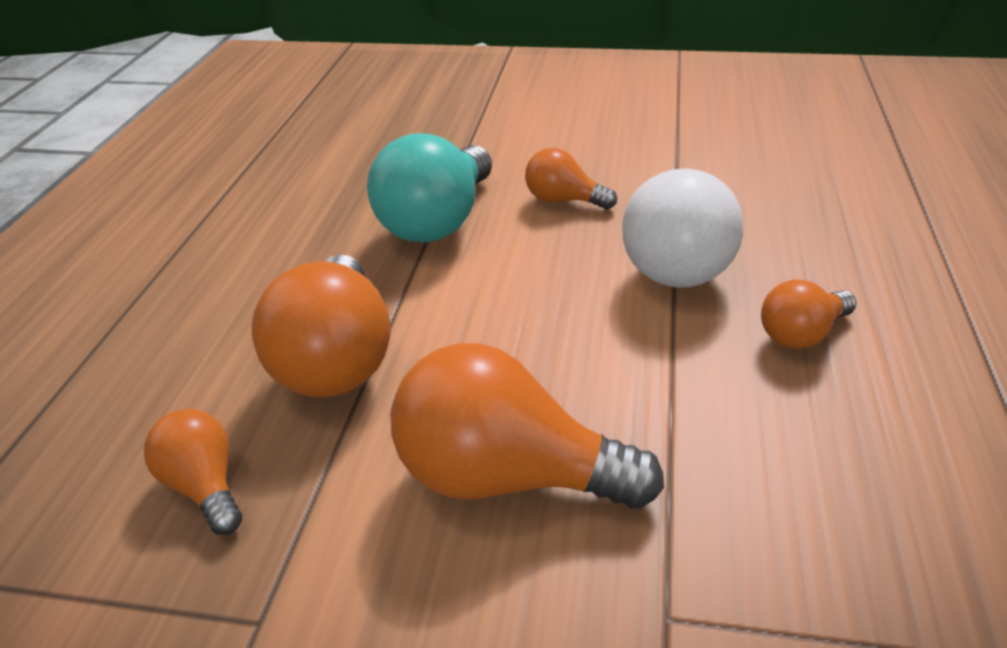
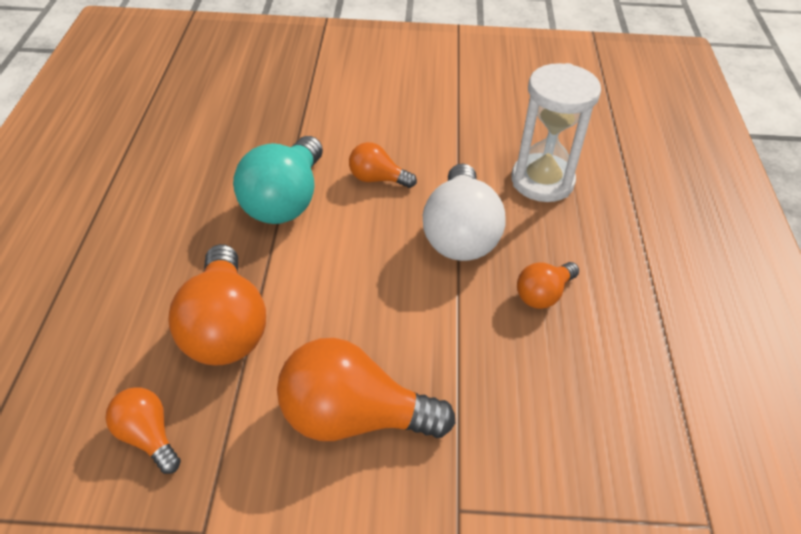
camera: 10 degrees left, 10 degrees up
none -> white hourglass [511,63,601,202]

